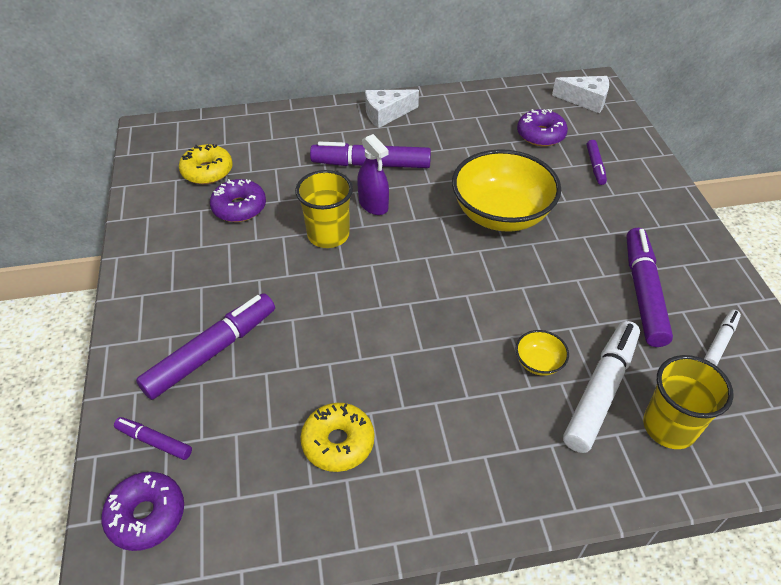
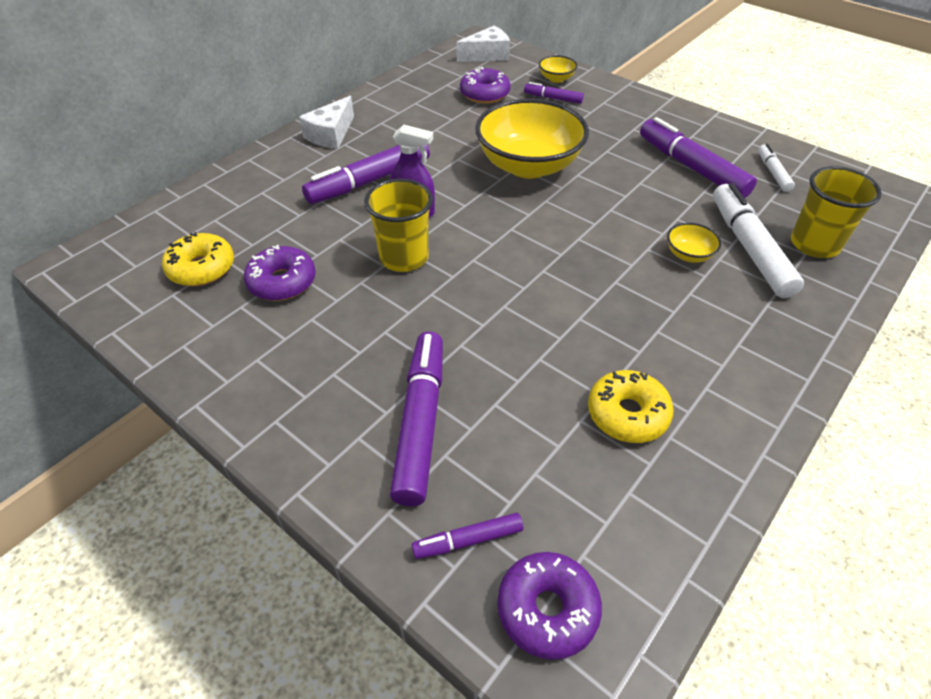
camera: 40 degrees left, 0 degrees up
purple marker [587,140,607,185] -> purple marker turned 150 degrees clockwise [524,82,584,104]
none -> yellow bowl [539,55,577,83]

